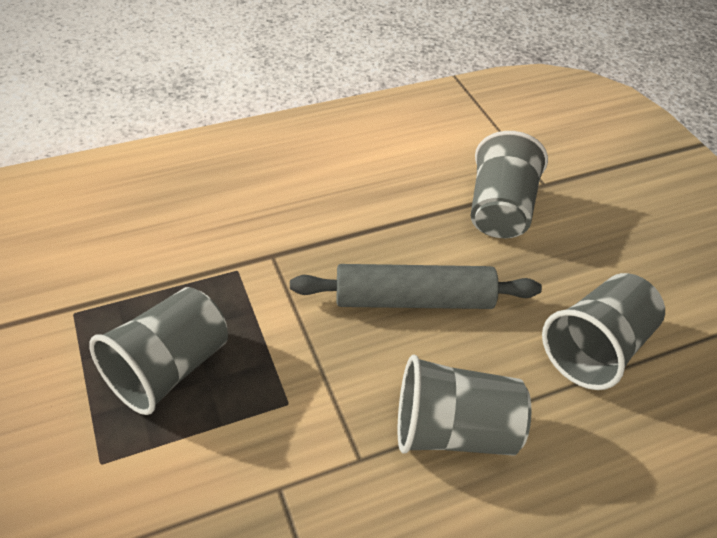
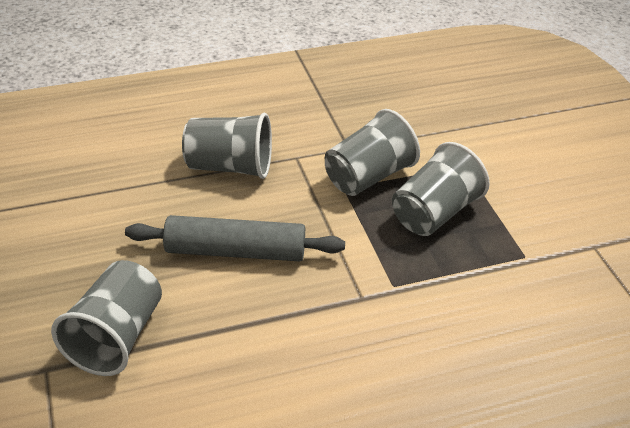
camera: 175 degrees left, 5 degrees down
grey cup [542,273,665,390] -> grey cup moved to [325,109,420,196]

